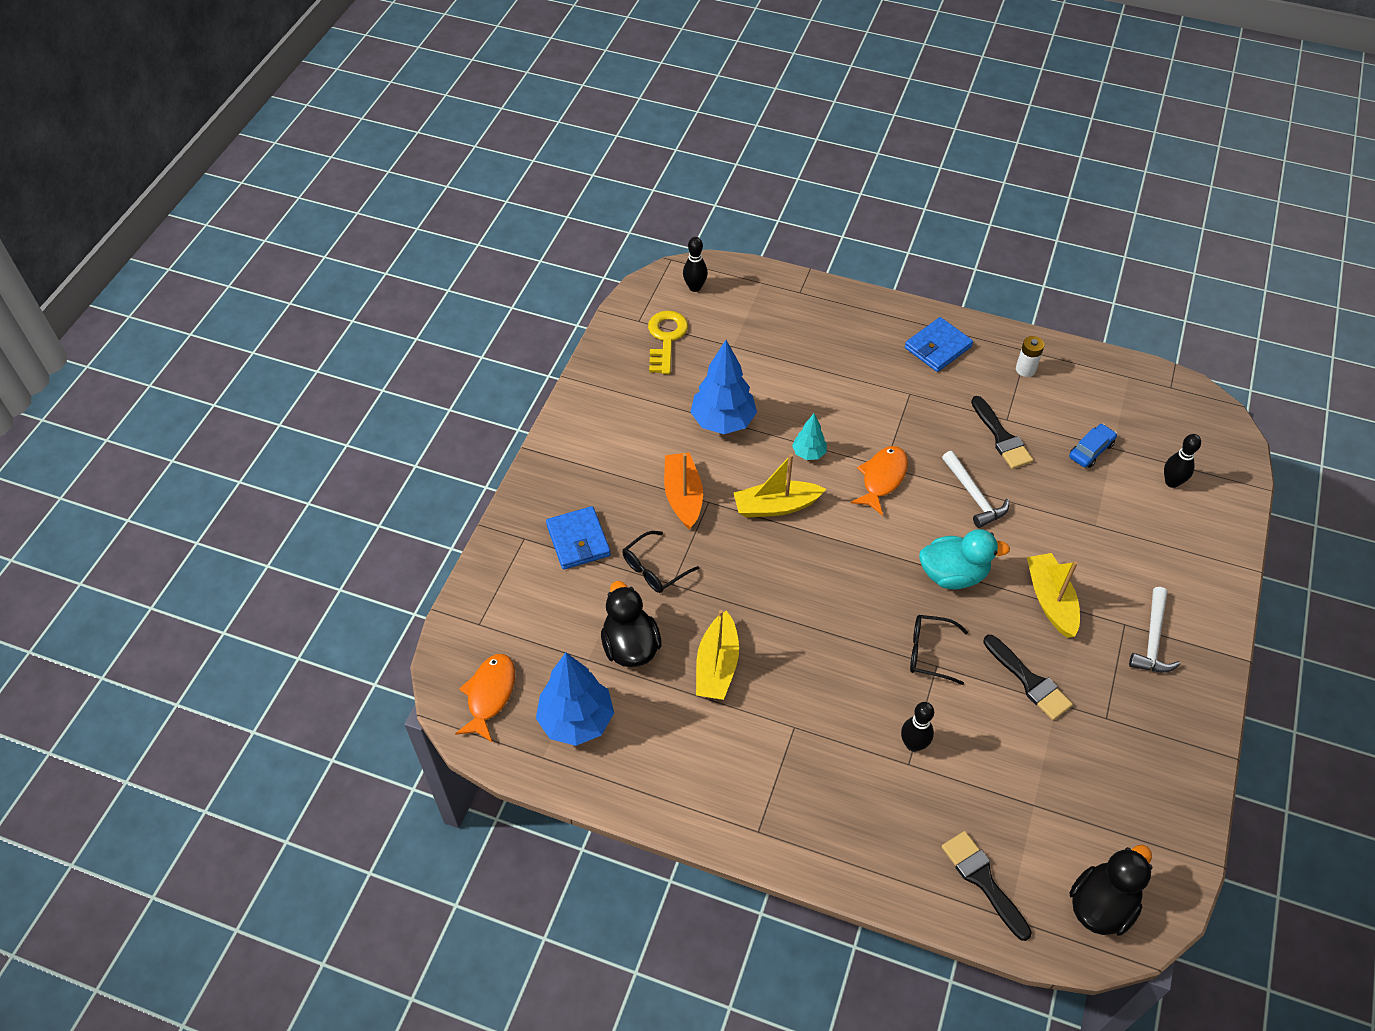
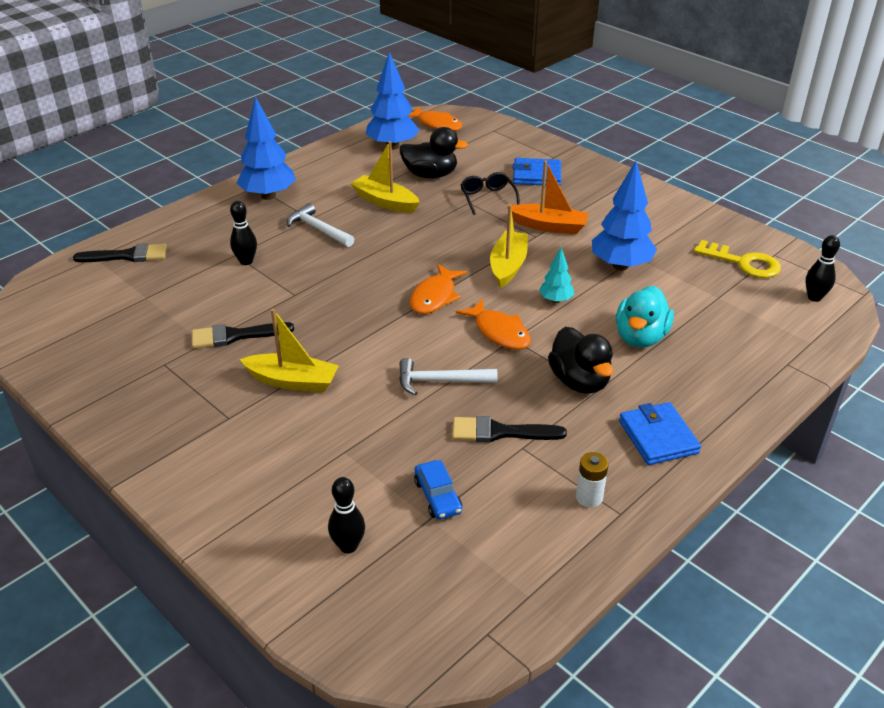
camera: 115 degrees right, 15 degrees down
black glasses [910,615,968,685] -> none
turquoise duck [919,529,1010,589] -> turquoise duck moved to [616,286,674,348]
black duck [1070,845,1152,935] -> black duck moved to [548,327,613,394]
white hammer [1129,587,1180,673] -> white hammer moved to [287,203,354,247]
none -> blue tree [237,96,296,200]
none -> orange fish [410,264,467,314]

